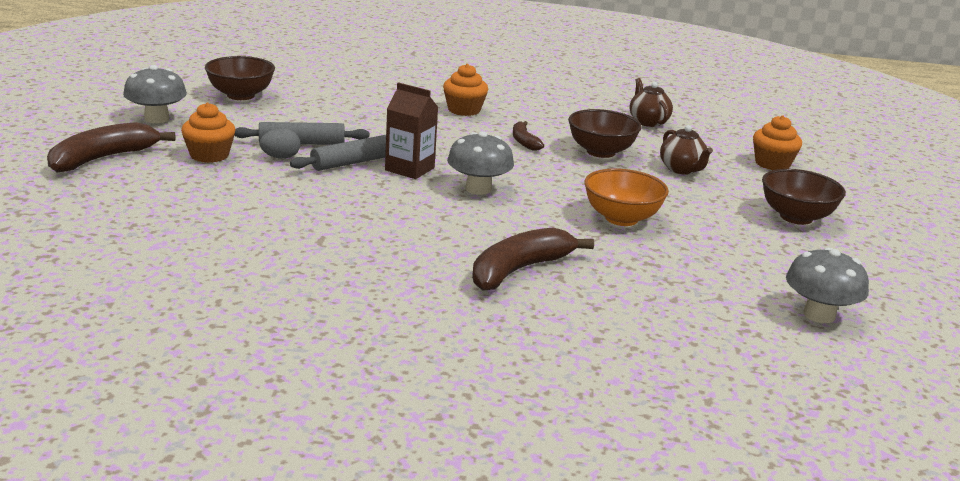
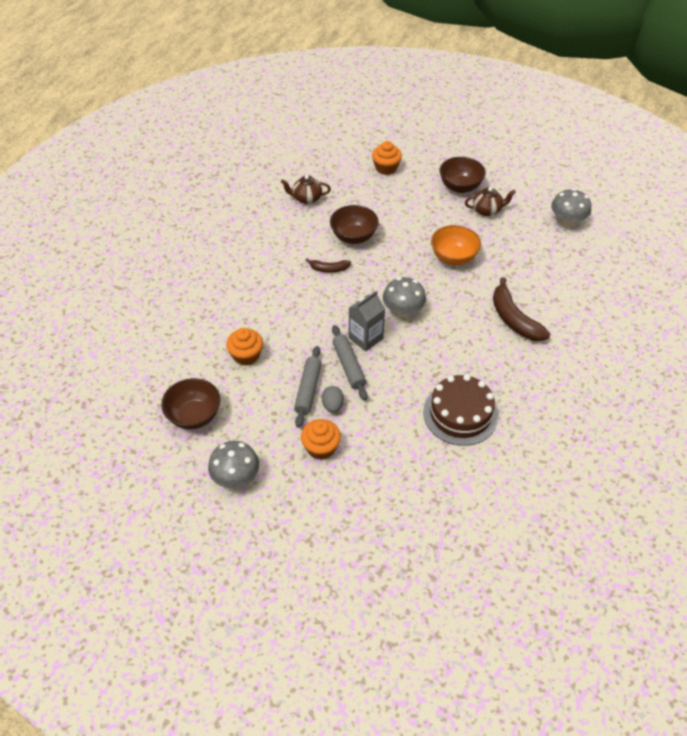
camera: 70 degrees left, 25 degrees up
brown banana [47,122,175,172] -> none
brown carton [385,82,438,179] -> grey carton [349,291,385,352]
orange cupcake [443,64,488,116] -> orange cupcake moved to [226,328,263,366]
brown teapot [660,125,713,174] -> brown teapot moved to [465,187,516,216]
none -> brown cake [423,374,498,446]

